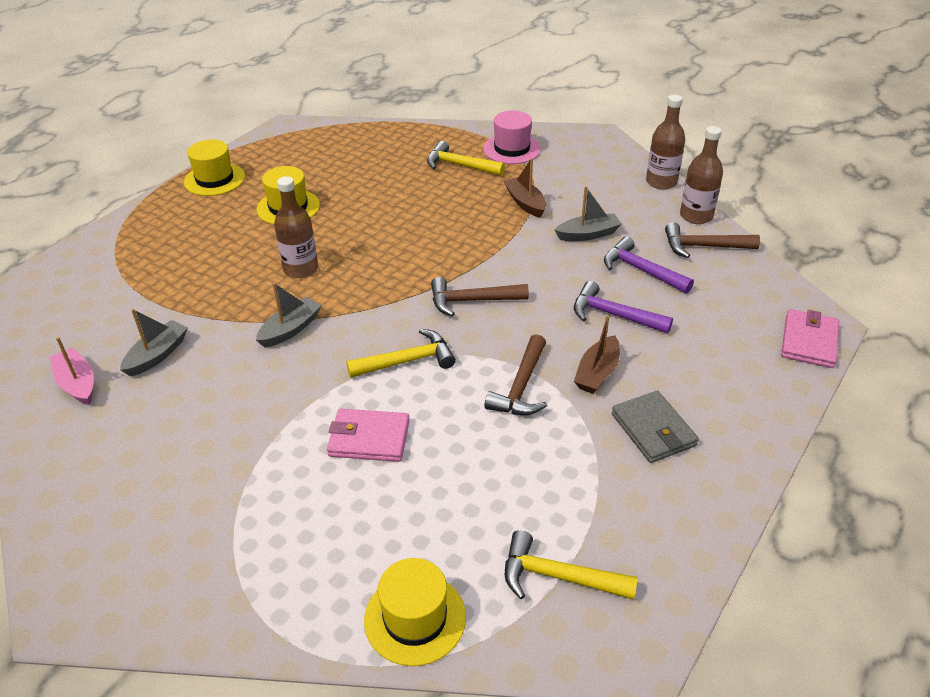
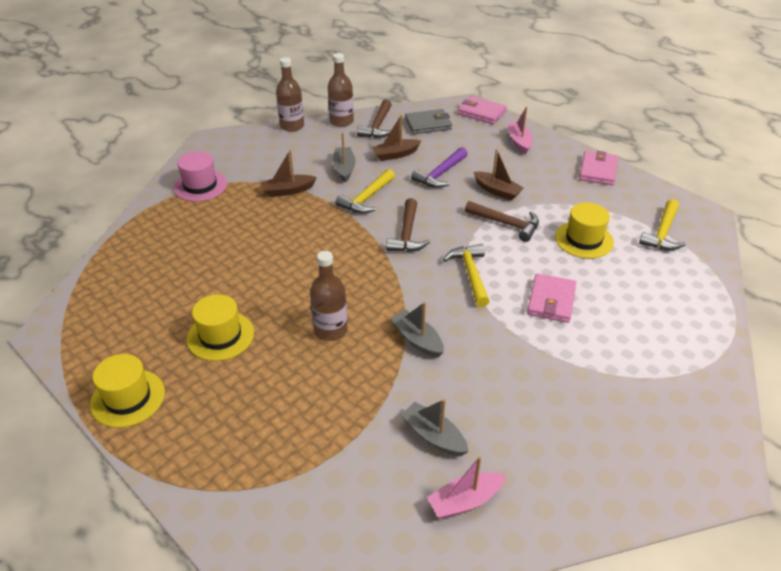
camera: 80 degrees left, 0 degrees up
yellow hat [364,558,466,666] -> yellow hat moved to [555,203,614,259]
yellow hammer [427,141,505,176] -> yellow hammer moved to [336,169,395,214]
purple hammer [604,236,694,294] -> brown boat [371,115,421,161]
grey wallet [612,391,699,463] -> grey wallet moved to [405,109,452,134]
none -> pink boat [508,107,533,154]
none -> pink wallet [579,151,618,185]

